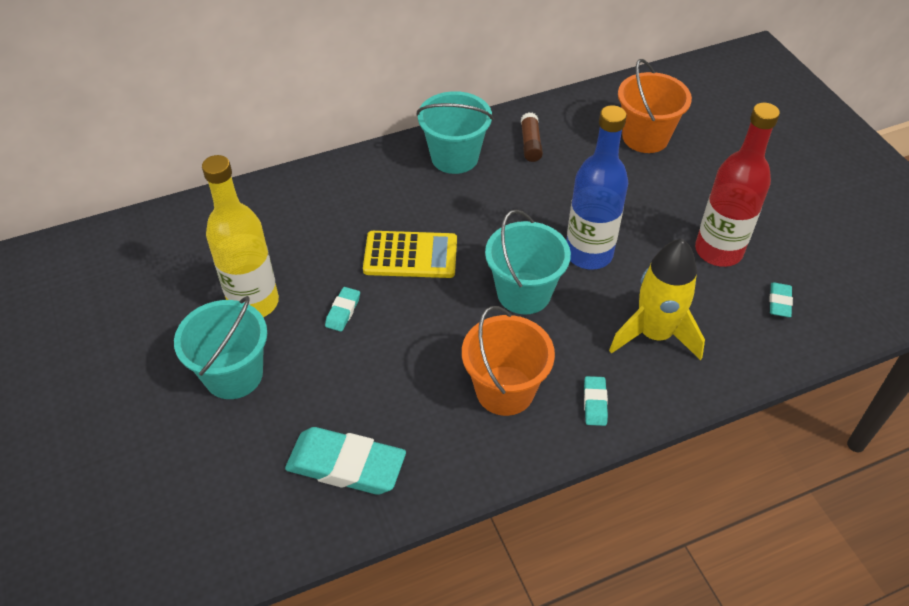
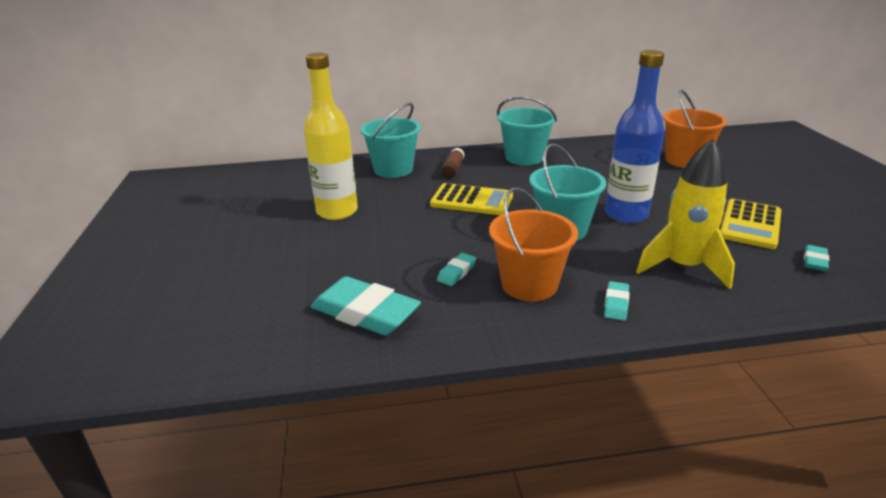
camera: 15 degrees right, 20 degrees down
turquoise bucket [174,296,267,399] -> turquoise bucket moved to [360,103,421,178]
turquoise eraser [325,287,360,332] -> turquoise eraser moved to [437,253,476,286]
brown glue stick [521,112,543,162] -> brown glue stick moved to [441,148,464,179]
red bottle [695,103,780,267] -> yellow calculator [720,199,781,249]

